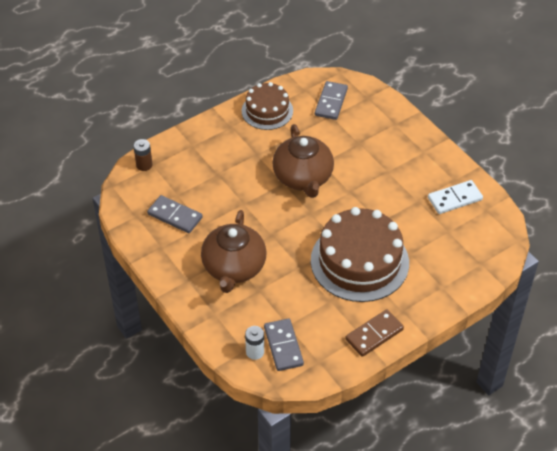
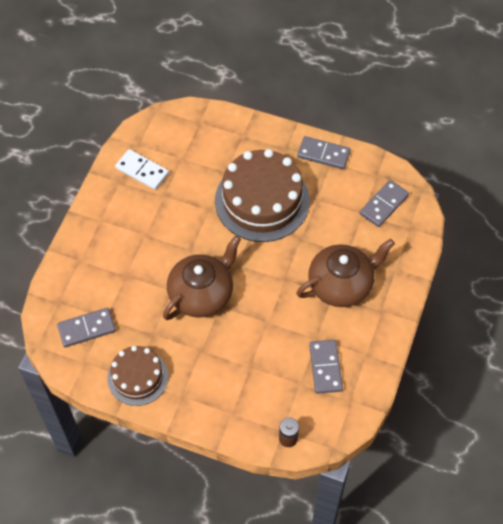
camera: 125 degrees left, 10 degrees up
white battery [245,326,264,360] -> none
brown domino [345,309,404,357] -> grey domino [297,136,351,169]

